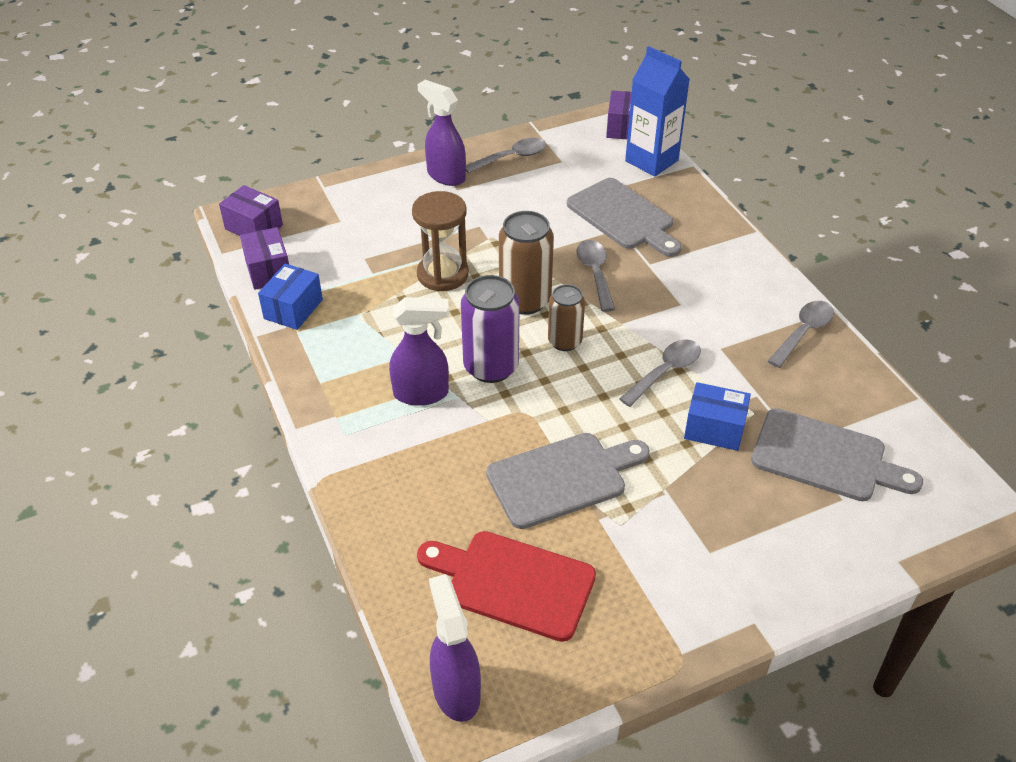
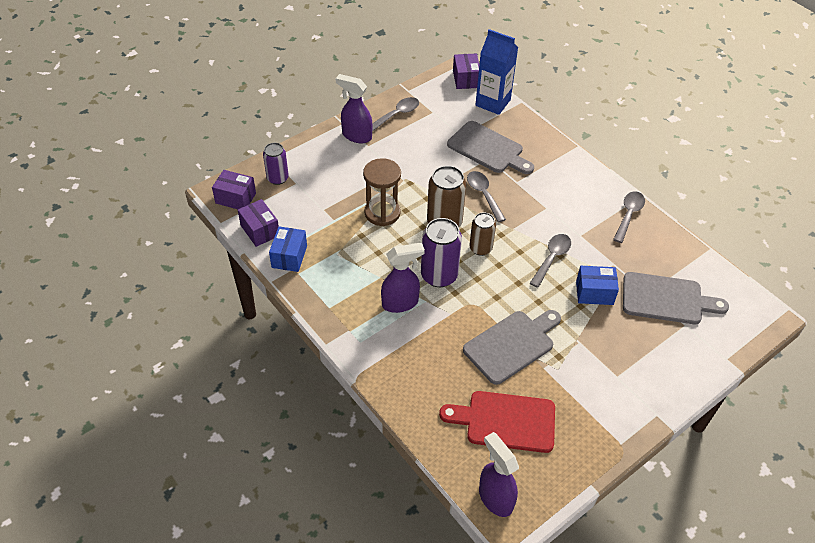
camera: 15 degrees left, 5 degrees up
none -> purple can [263,143,289,185]

